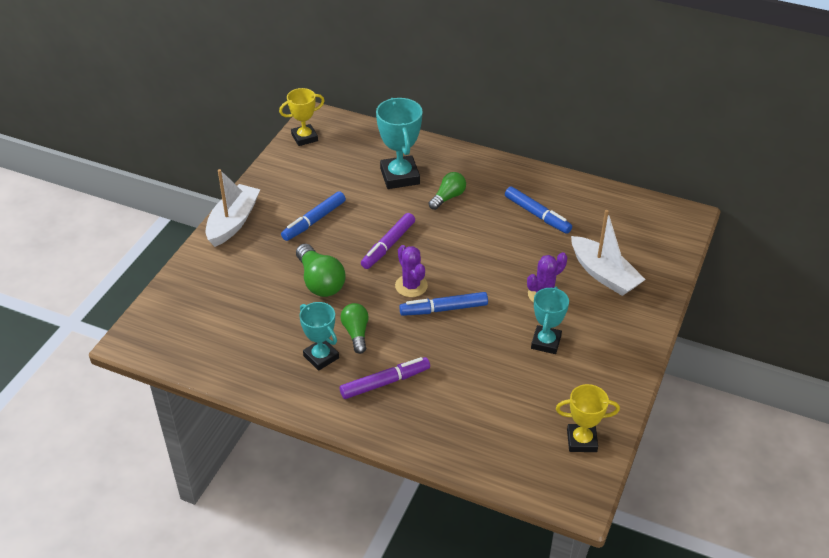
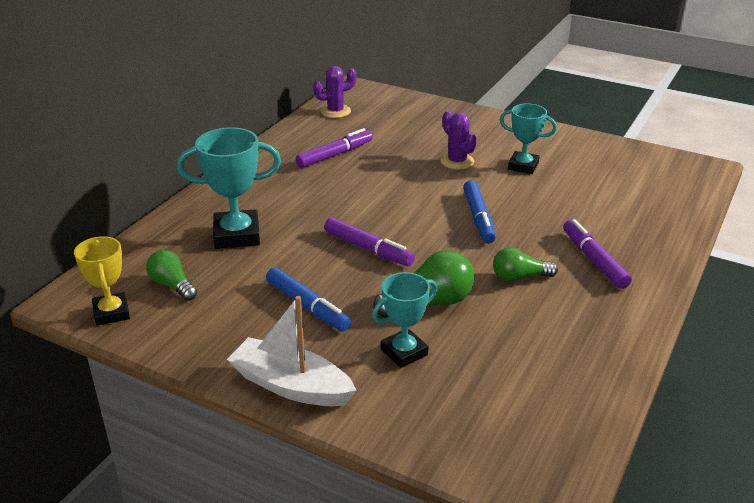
camera: 85 degrees left, 10 degrees down
turquoise trophy [299,302,339,371] -> turquoise trophy moved to [372,272,437,368]
purple cactus [395,245,428,297] -> purple cactus moved to [313,66,357,118]
green light bulb [429,172,466,210] -> green light bulb moved to [146,250,197,301]
blue marker [505,187,572,234] -> purple marker [296,128,372,168]
yellow trophy [556,384,620,452] -> none
white boat [571,210,646,296] -> none

